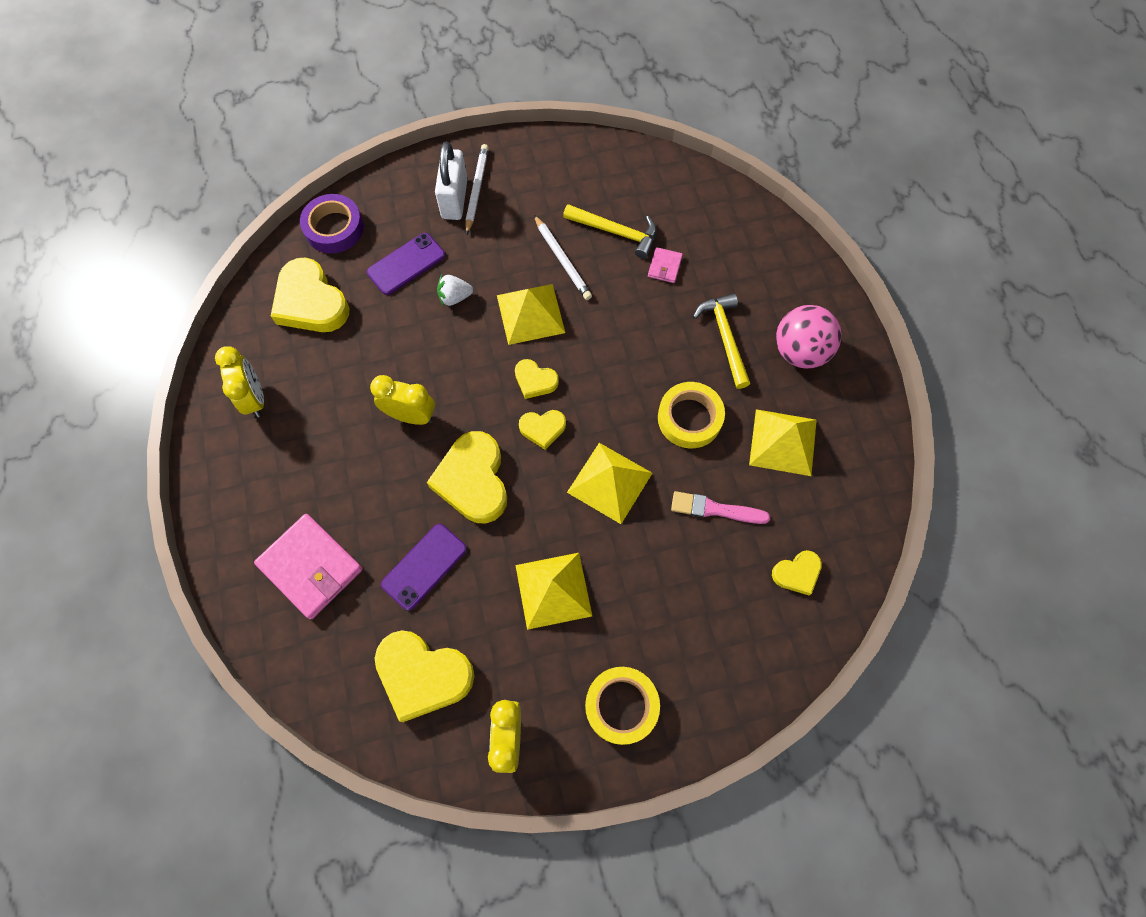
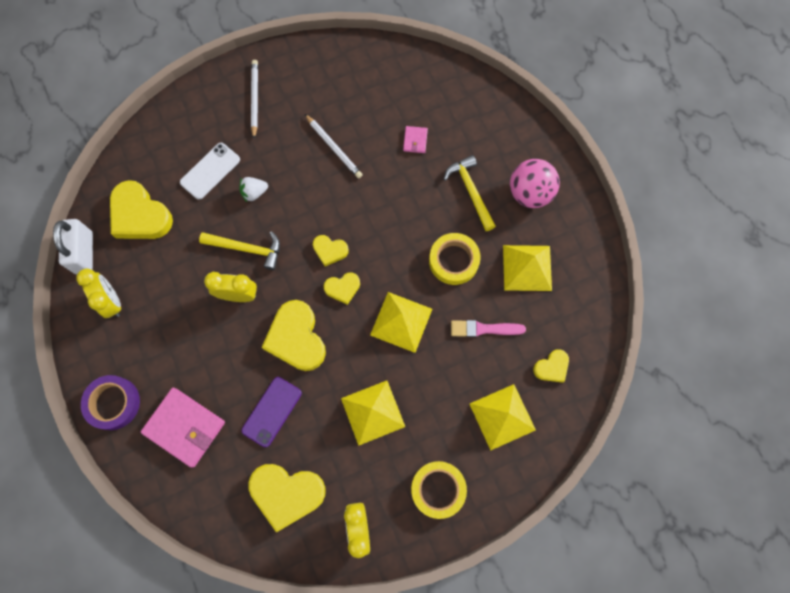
camera: 10 degrees left, 5 degrees up
purple tape [300,194,364,253] -> purple tape moved to [81,375,140,430]
purple phone [367,233,445,295] -> white phone [180,143,240,200]
white padlock [435,142,468,220] -> white padlock moved to [53,219,93,274]
yellow pyramid [497,284,565,345] -> yellow pyramid moved to [470,384,536,450]
yellow hammer [563,204,657,259] -> yellow hammer moved to [199,231,280,270]

